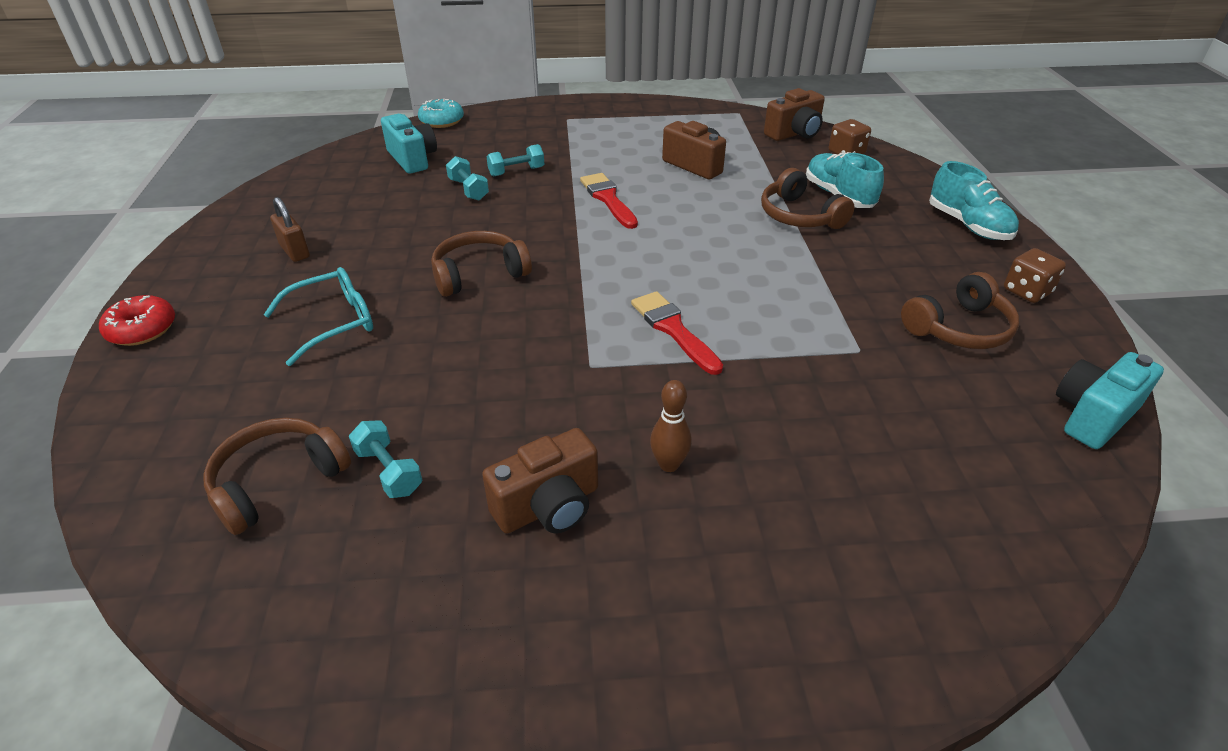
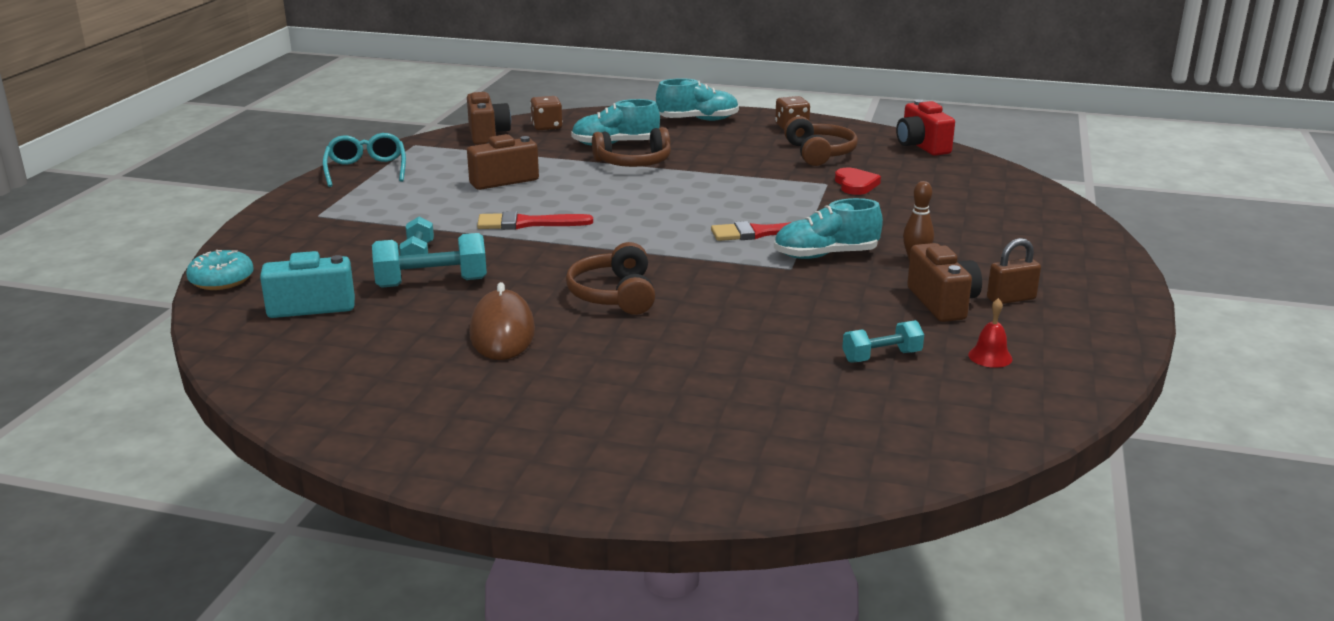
camera: 70 degrees left, 15 degrees down
red donut [99,295,175,346] -> none
brown headphones [203,418,351,535] -> none
turquoise glasses [264,267,373,366] -> turquoise glasses moved to [323,133,406,187]
brown padlock [270,197,310,262] -> brown padlock moved to [987,238,1041,304]
turquoise dumbbell [446,156,489,200] -> turquoise dumbbell [372,233,487,287], size x1.60
turquoise camera [1056,352,1164,449] -> red camera [896,100,955,156]
none -> brown mouse [469,282,535,360]
none -> turquoise shoe [774,198,883,259]
none -> red heart [835,168,881,195]
none -> red bell [968,298,1012,368]

